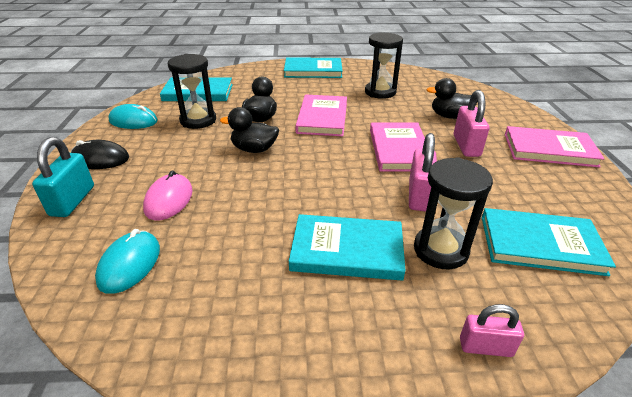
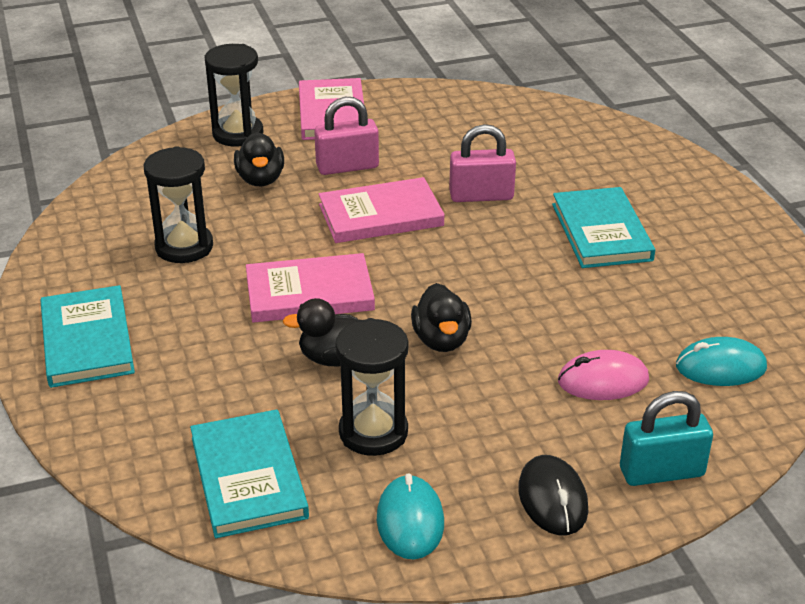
camera: 105 degrees left, 0 degrees up
black hourglass [414,157,493,270] -> black hourglass moved to [205,44,264,147]
pink padlock [460,304,524,357] -> none
turquoise book [482,208,616,276] -> none

